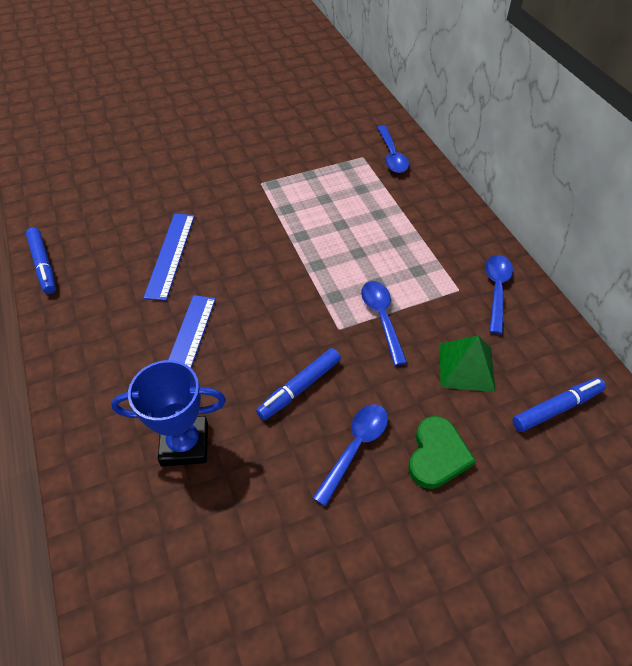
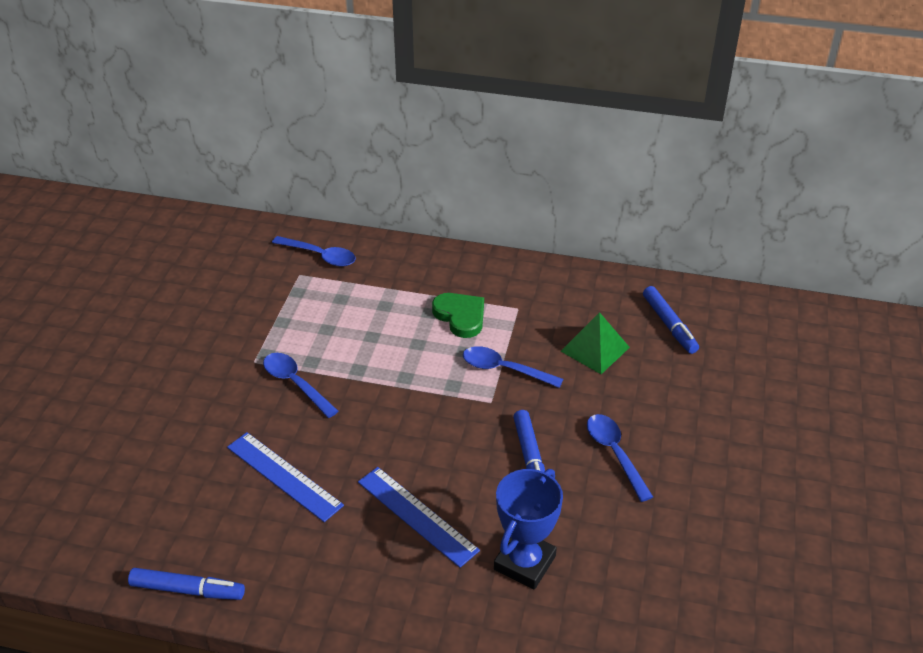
camera: 55 degrees left, 10 degrees down
green heart [409,416,476,489] -> green heart moved to [432,293,484,338]
blue spoon [485,255,513,334] -> blue spoon moved to [263,353,338,418]
blue marker [512,378,606,432] -> blue marker turned 150 degrees clockwise [643,286,699,354]

